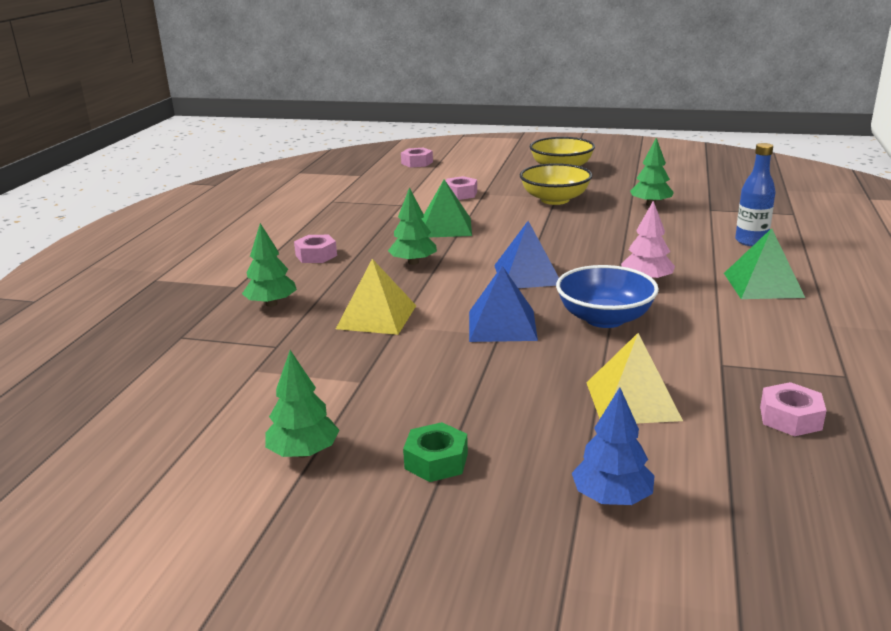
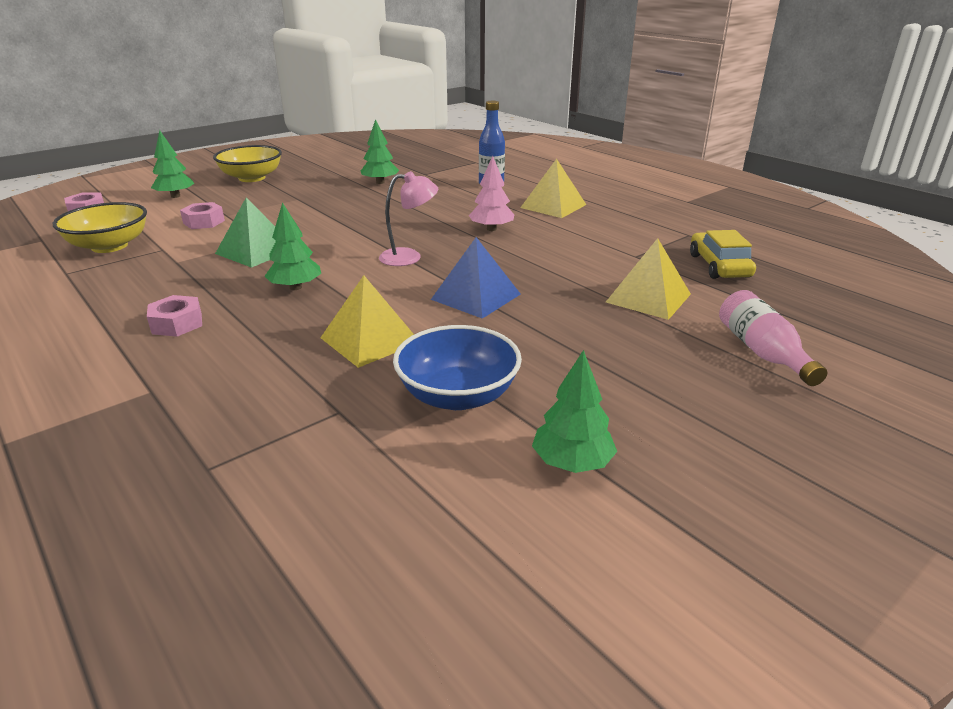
camera: 55 degrees left, 5 degrees up
green tree [242,223,297,307] -> green tree moved to [151,130,195,198]
green nut [403,422,468,482] -> none
blue pyramid [494,221,559,288] -> pink lamp [379,171,438,266]
yellow bowl [520,163,592,205] -> yellow bowl moved to [53,202,147,253]
blue bowl [556,265,659,328] -> blue bowl moved to [393,325,522,410]
blue tree [572,387,654,505] -> pink bottle [719,290,827,386]
green pyramid [724,228,805,299] -> yellow pyramid [520,159,586,218]
pink nut [760,382,827,436] -> yellow car [690,230,756,279]

